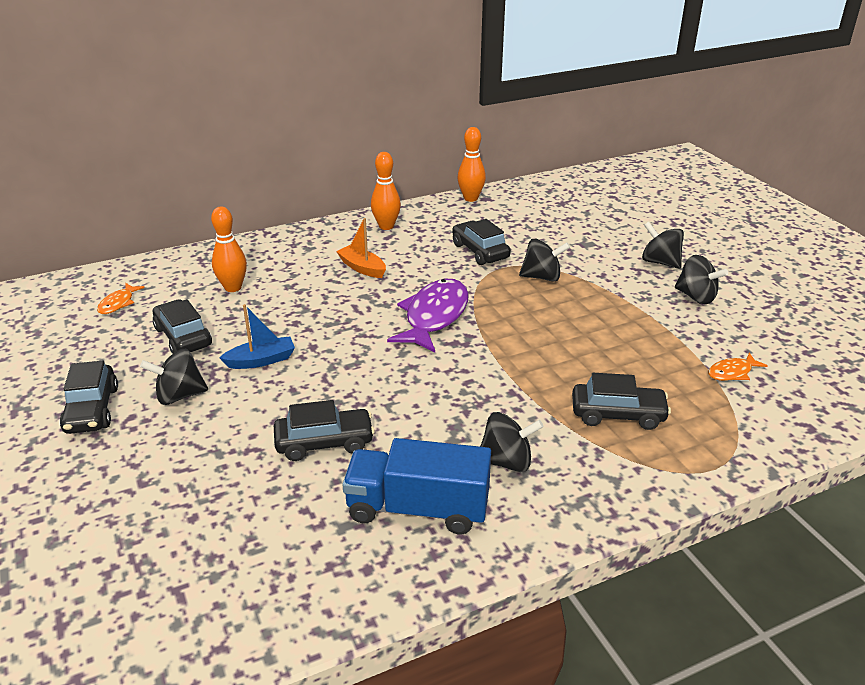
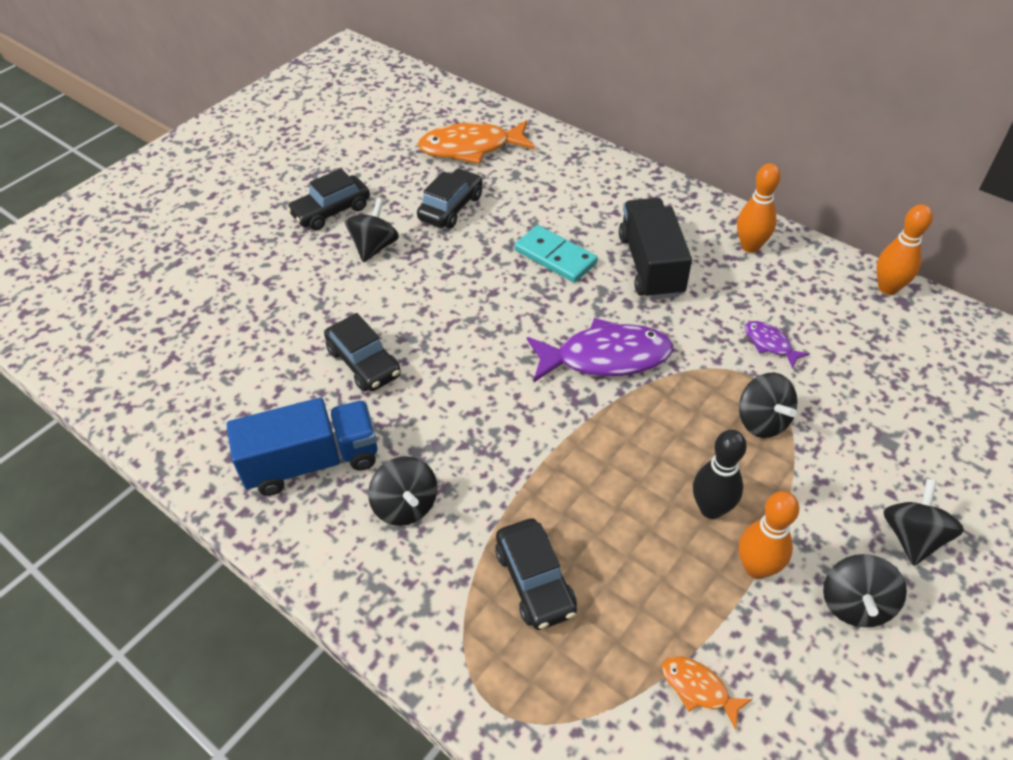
camera: 65 degrees right, 15 degrees up
orange fish [97,283,145,314] -> orange fish [418,120,535,164], size x2.10
black spinning top [140,349,208,405] -> black spinning top turned 60 degrees clockwise [345,198,399,262]
orange bowling pin [211,207,247,292] -> orange bowling pin moved to [739,491,800,579]
blue boat [219,304,295,369] -> none
orange boat [336,218,386,278] -> black truck [619,198,692,300]
blue truck [342,438,491,534] -> blue truck turned 90 degrees clockwise [227,398,378,496]
black car [452,219,511,265] -> purple fish [745,321,810,369]
none -> turquoise domino [514,225,598,283]
none -> black bowling pin [693,430,747,519]

